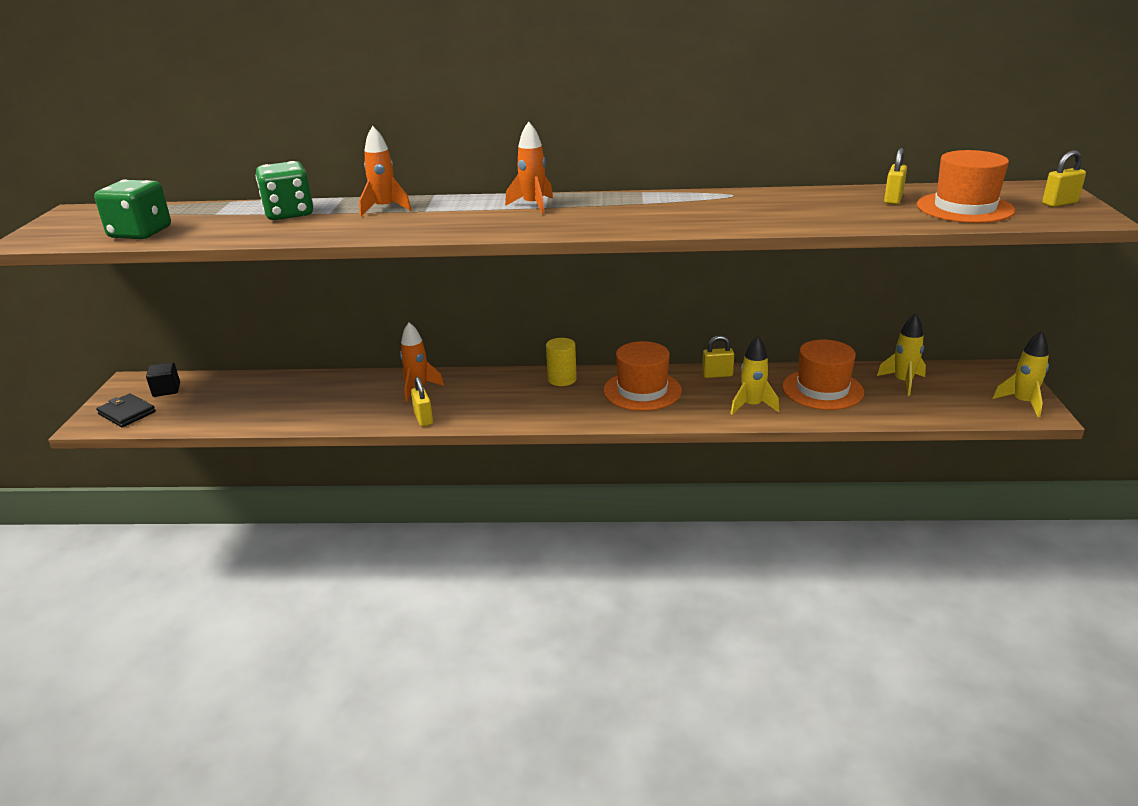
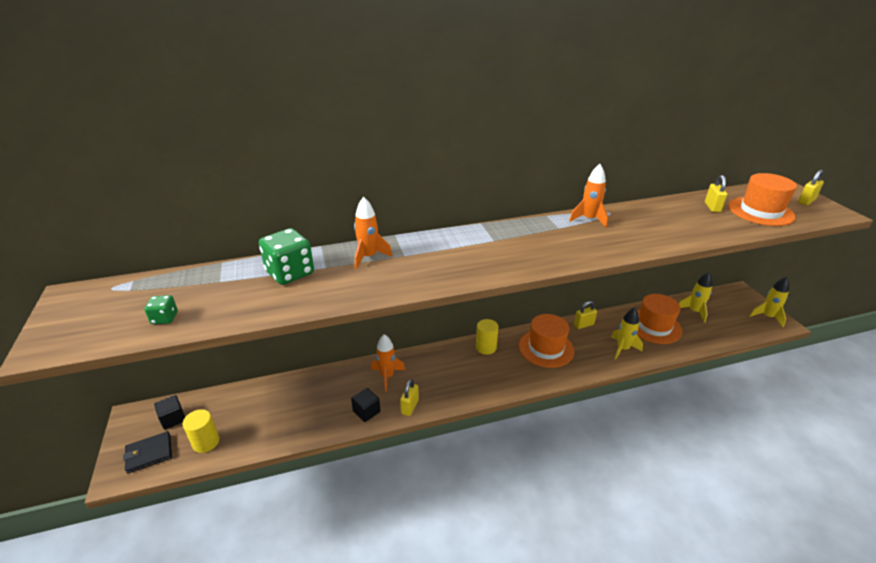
camera: 20 degrees left, 5 degrees up
green dice [94,179,171,239] -> green dice [144,295,178,324], size x0.49
black wallet [96,393,156,427] -> black wallet turned 45 degrees counterclockwise [123,431,172,474]
yellow padlock [411,377,433,427] -> yellow padlock turned 60 degrees clockwise [400,379,419,416]
orange rocket [505,121,553,214] -> orange rocket moved to [569,164,608,228]
none -> yellow cylinder [183,409,219,453]
none -> black cube [351,388,381,422]

